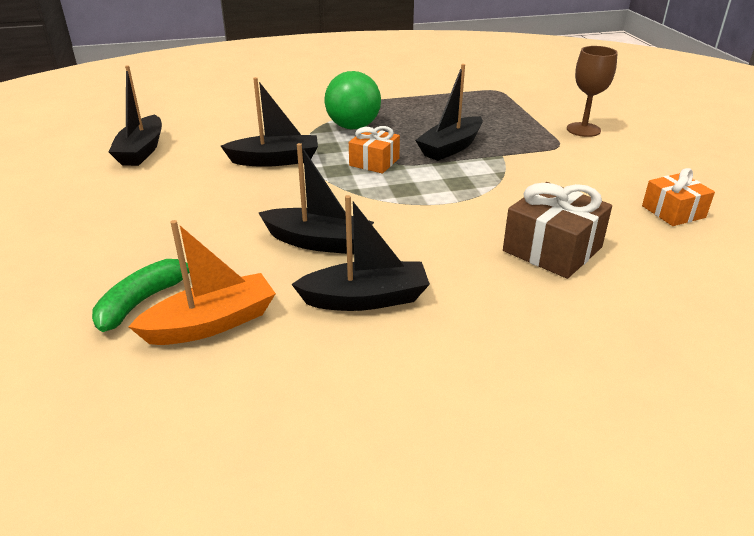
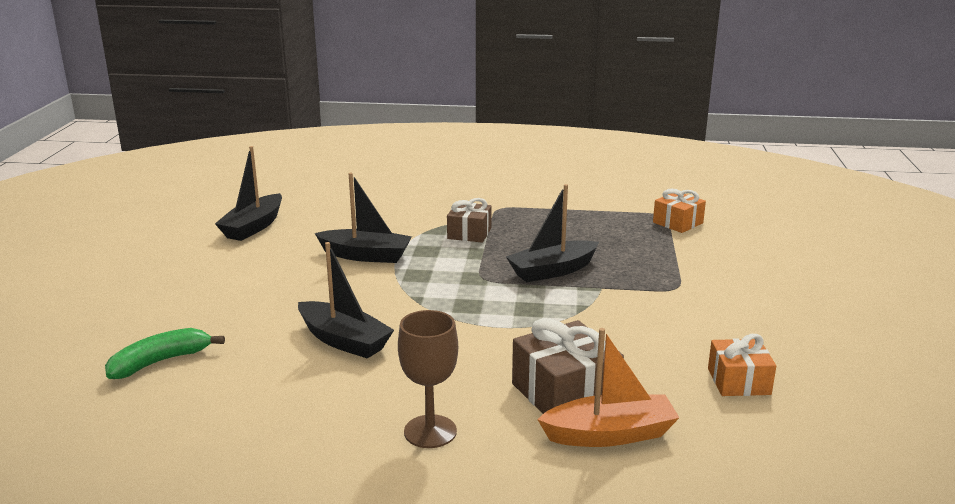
camera: 20 degrees right, 10 degrees down
orange boat [128,220,276,345] -> orange boat moved to [537,328,680,447]
black boat [291,195,430,311] -> none
green ball [325,71,381,129] -> brown gift [447,198,492,243]
orange gift [349,126,400,173] -> orange gift moved to [653,188,706,233]
brown goblet [567,46,618,137] -> brown goblet moved to [398,310,458,448]

